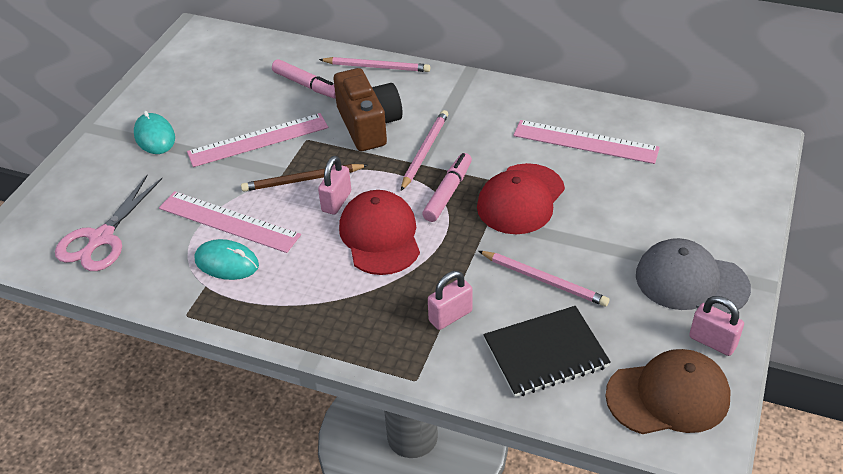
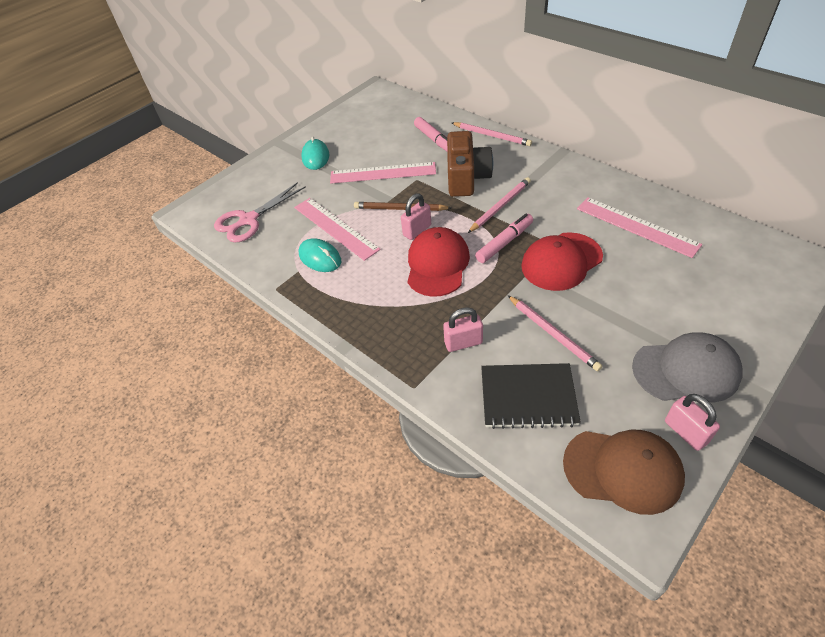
camera: 25 degrees right, 5 degrees up
grey cap [636,238,751,314] -> grey cap turned 135 degrees clockwise [632,332,743,402]

